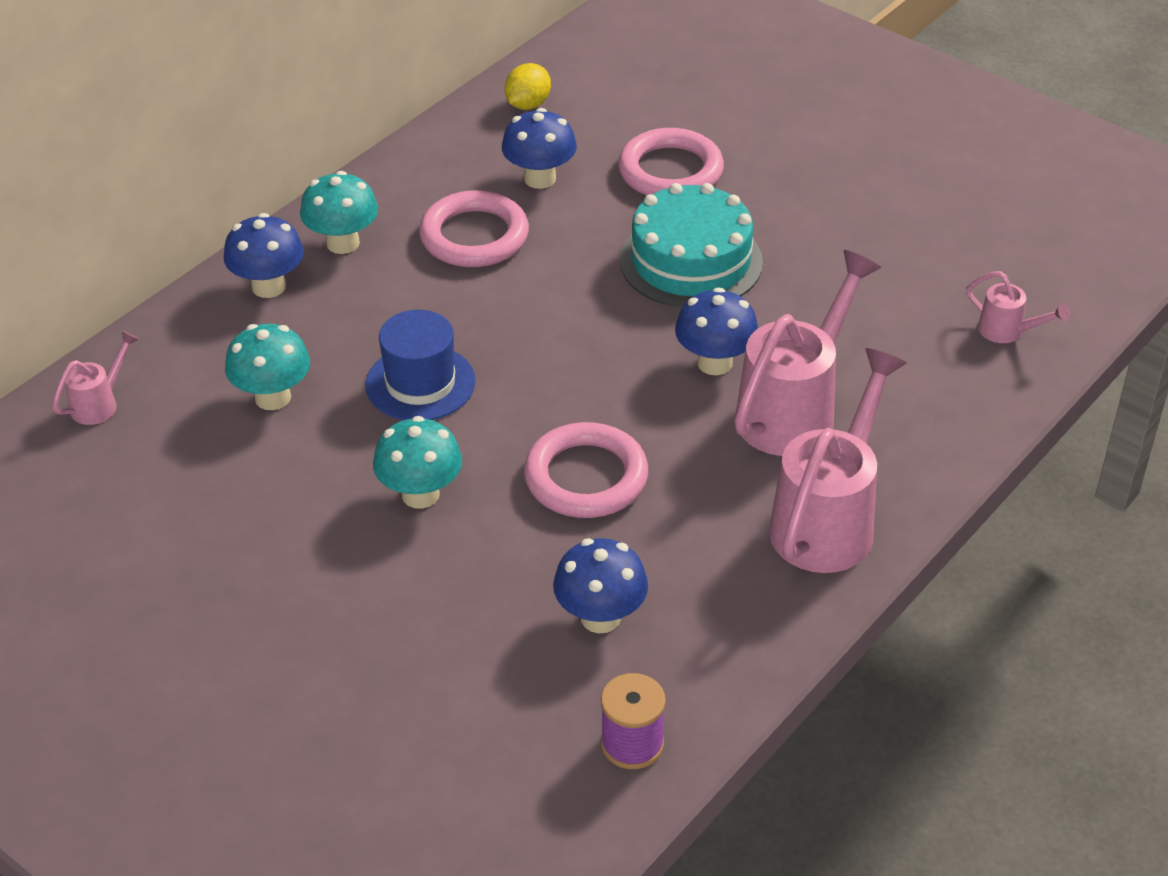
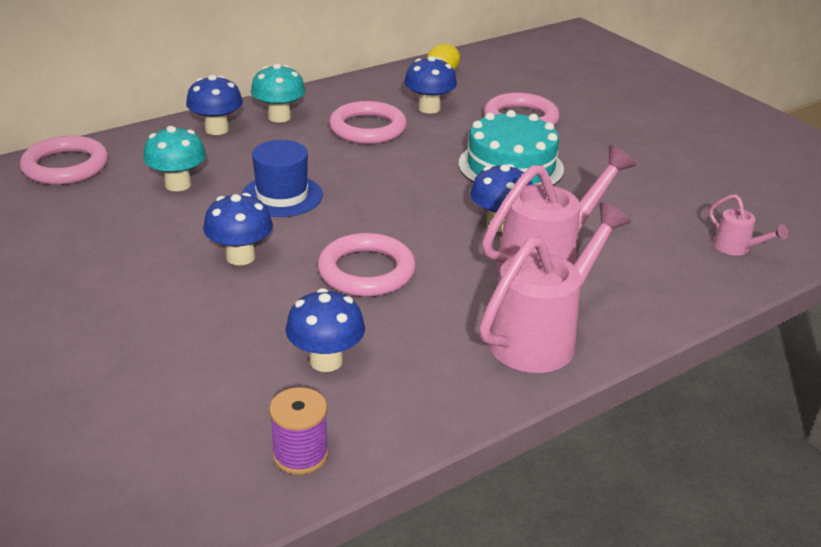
camera: 15 degrees right, 10 degrees down
pink watering can [52,330,139,425] -> pink ring [20,136,108,185]
turquoise mushroom [373,416,462,509] -> blue mushroom [203,193,273,265]

